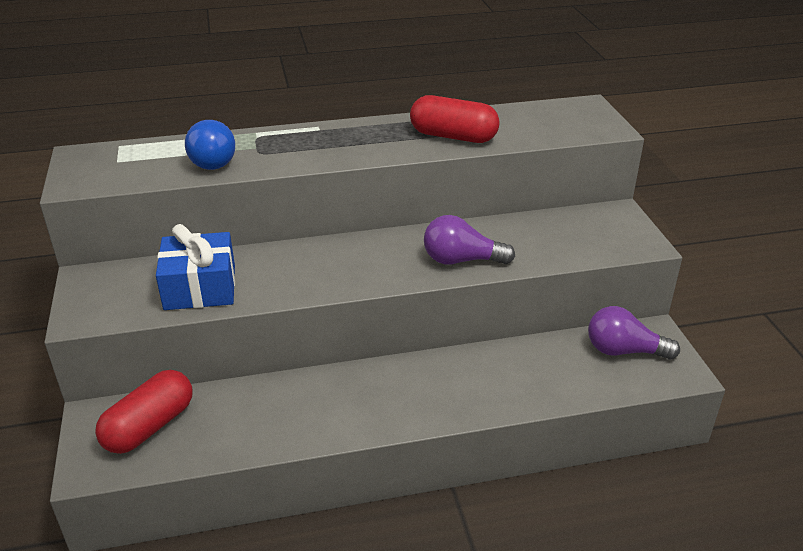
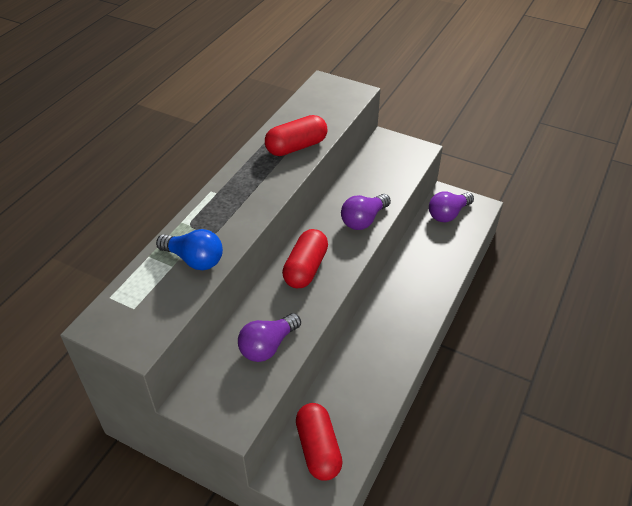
camera: 50 degrees left, 10 degrees up
blue gift [156,224,235,310] -> purple light bulb [238,313,301,362]
none -> red capsule [282,229,328,288]

